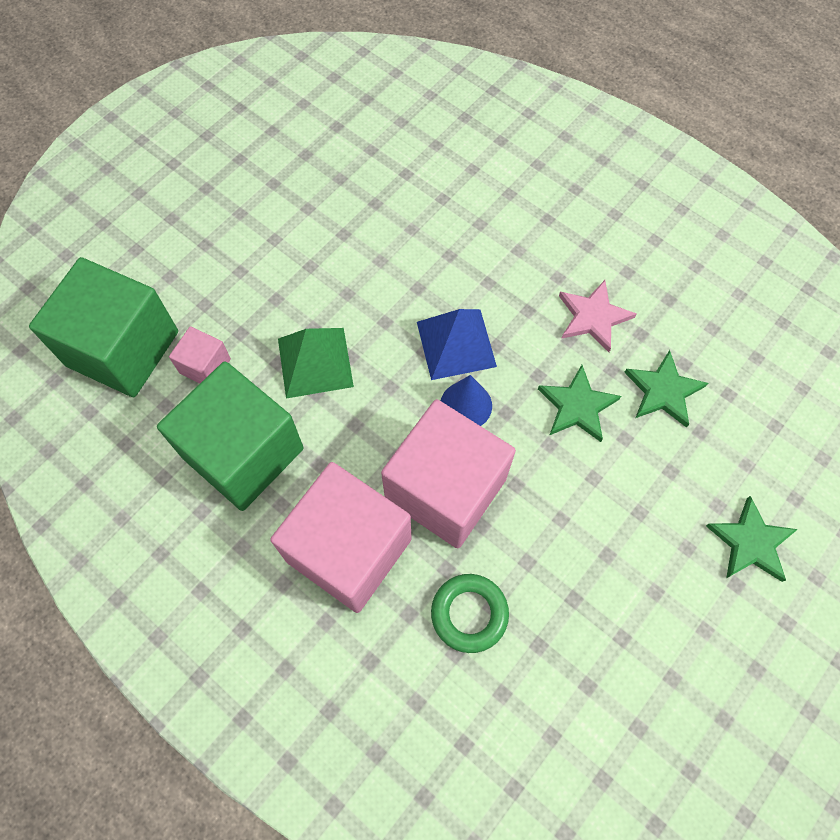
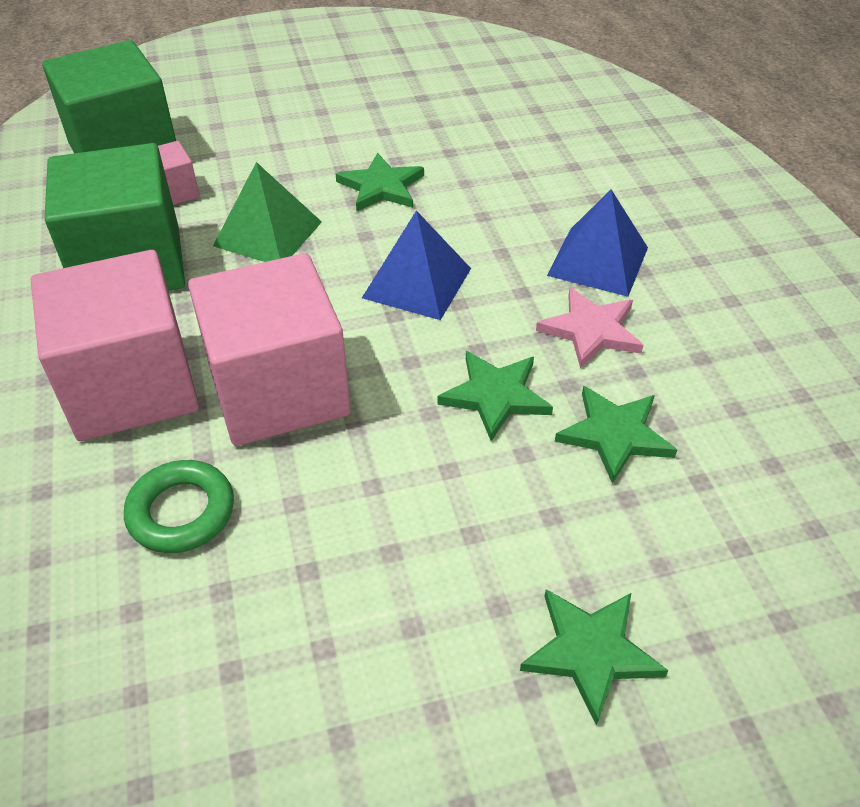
camera: 35 degrees right, 20 degrees down
blue cone [441,375,492,426] -> none
none -> green star [336,153,424,212]
none -> blue pyramid [547,190,648,297]

